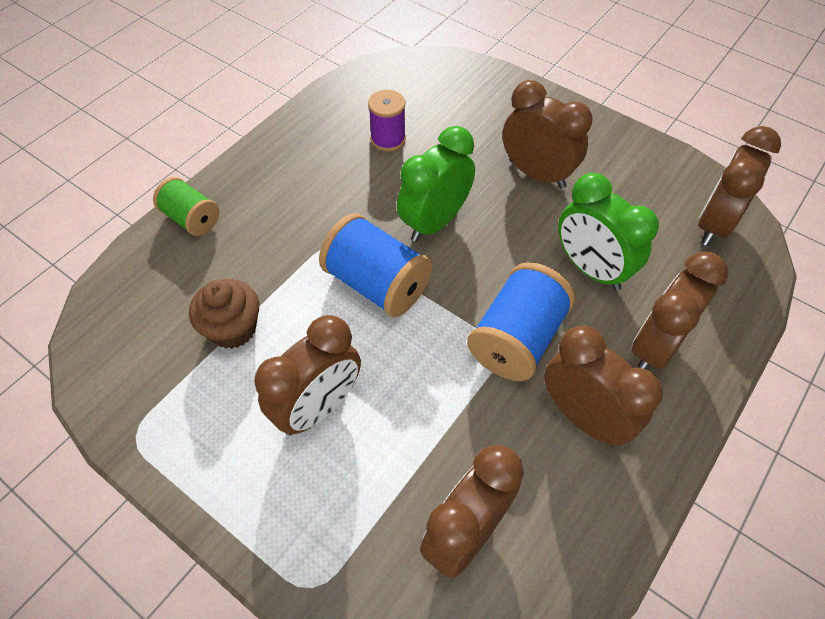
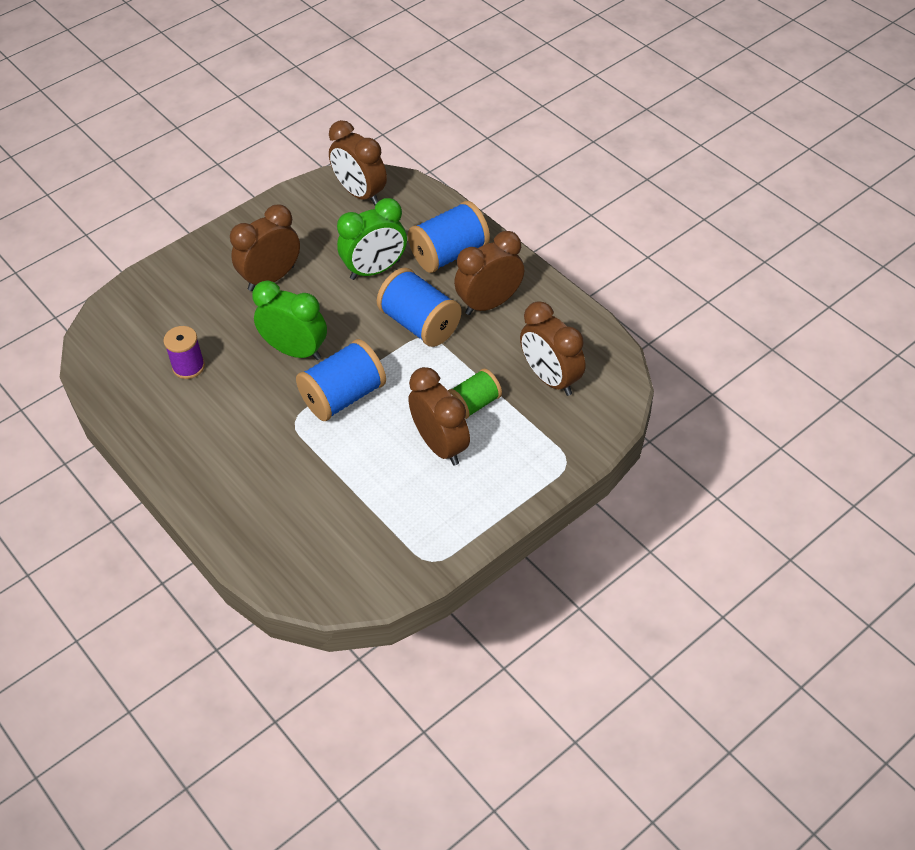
camera: 75 degrees left, 5 degrees down
green spool [153,177,219,236] -> green spool moved to [448,369,502,419]
brown cupcake [189,279,259,349] -> none
green clock [397,126,475,242] -> green clock turned 150 degrees clockwise [252,281,327,360]
brown clock [632,252,728,369] -> blue spool [408,201,490,273]

